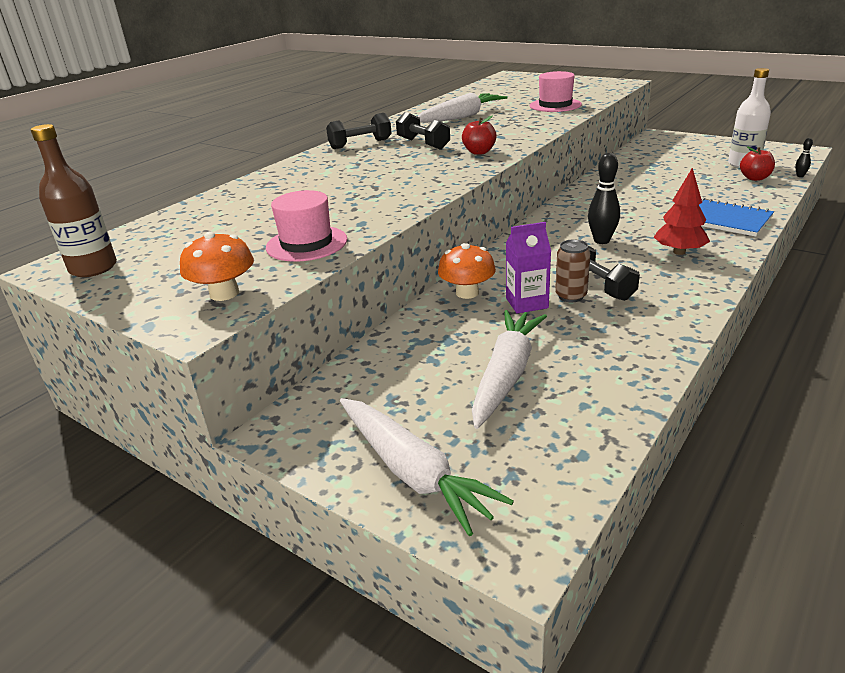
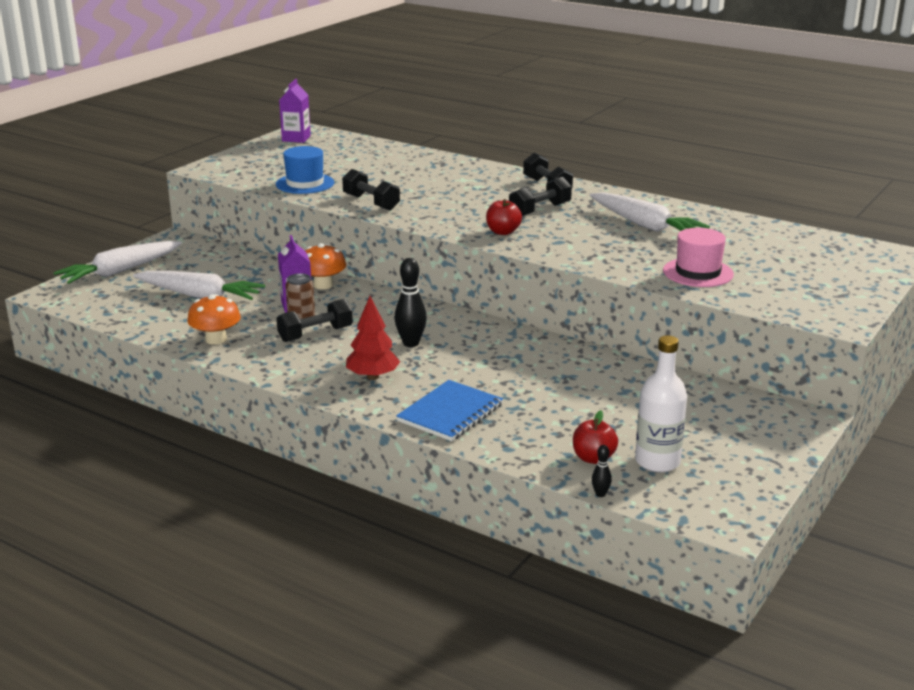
camera: 85 degrees right, 5 degrees down
brown bottle [31,124,117,277] -> purple carton [279,79,311,143]
orange mushroom [180,232,254,301] -> orange mushroom moved to [187,294,241,345]
pink hat [266,190,347,262] -> blue hat [276,146,334,194]
none -> black dumbbell [342,169,400,210]

